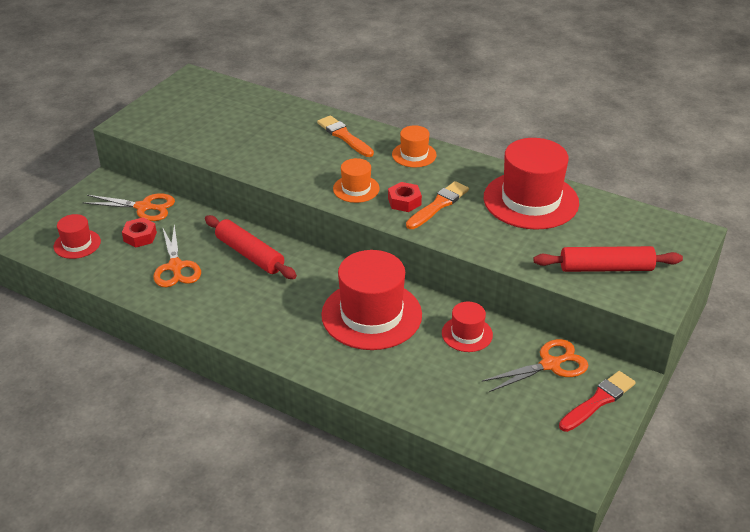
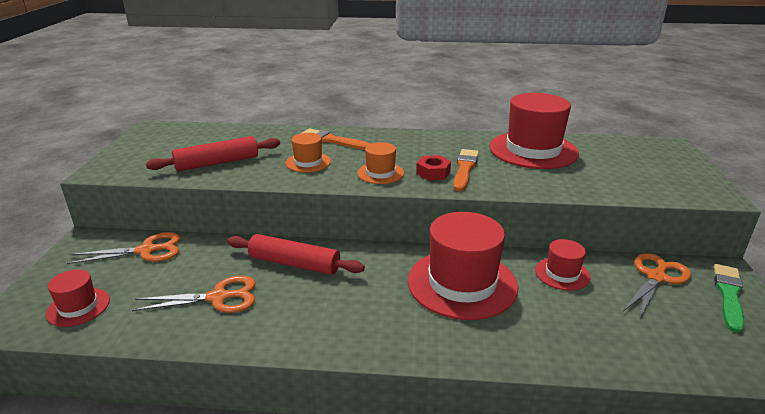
camera: 25 degrees left, 10 degrees down
red nut [122,217,157,248] -> none
orange scissors [153,224,201,287] -> orange scissors turned 60 degrees counterclockwise [132,276,256,313]
orange hat [392,125,437,167] -> orange hat moved to [286,133,331,172]
red rolling pin [533,246,683,272] -> red rolling pin moved to [146,136,280,172]
red brush [559,371,635,432] -> green brush [714,264,744,333]

